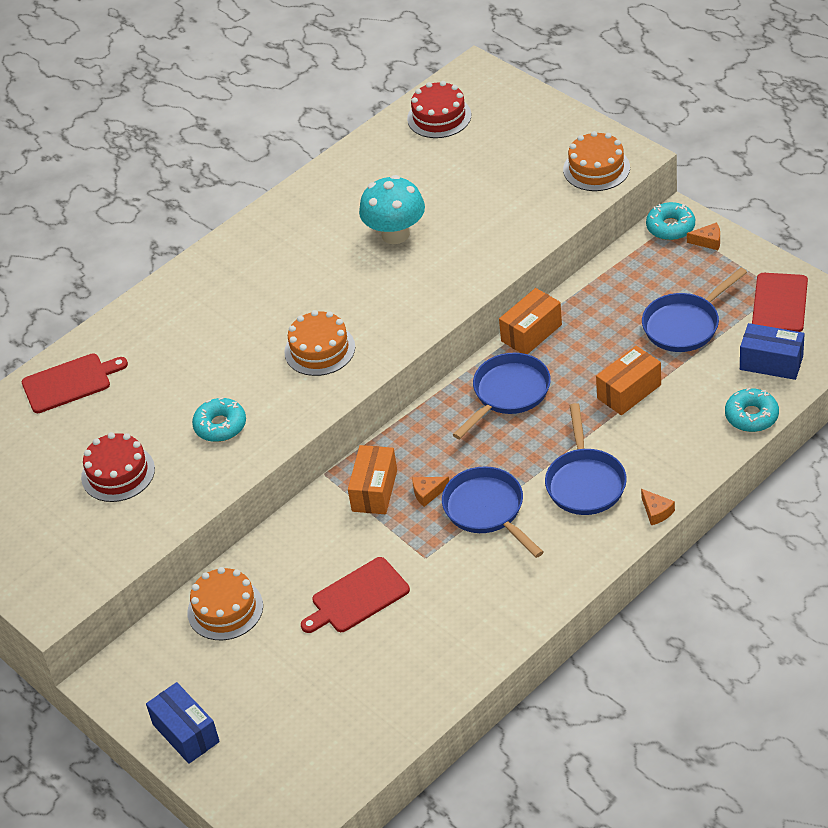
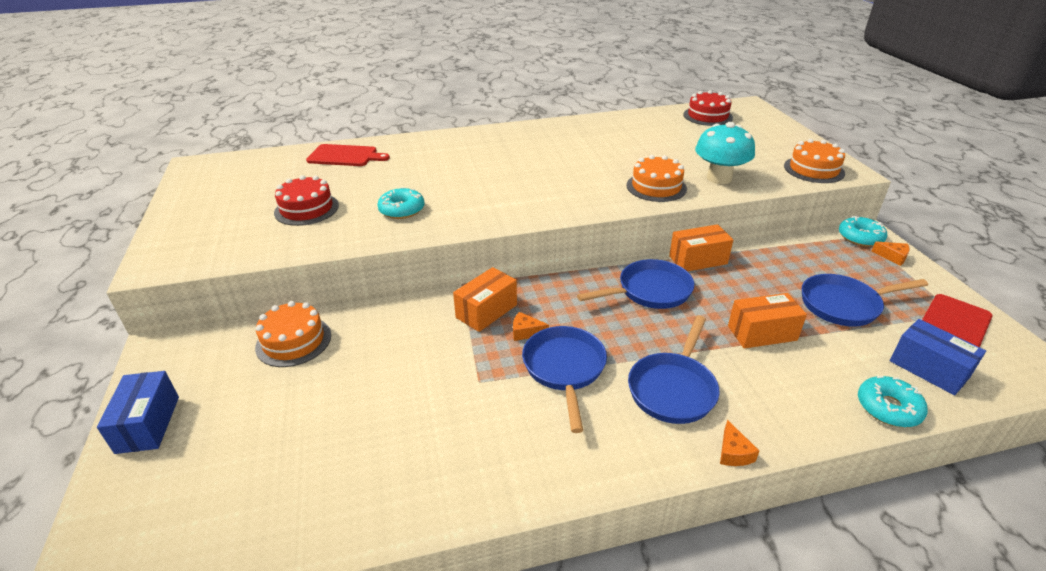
camera: 25 degrees right, 10 degrees down
orange cake [284,310,355,376] -> orange cake moved to [626,155,687,202]
red cutting board [301,557,410,633] -> none
turquoise mushroom [359,175,425,244] -> turquoise mushroom moved to [695,122,755,184]

